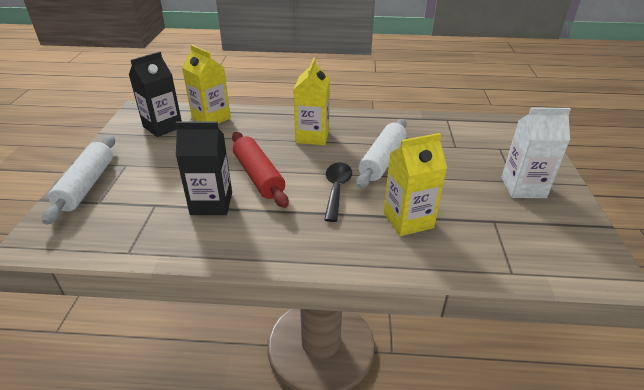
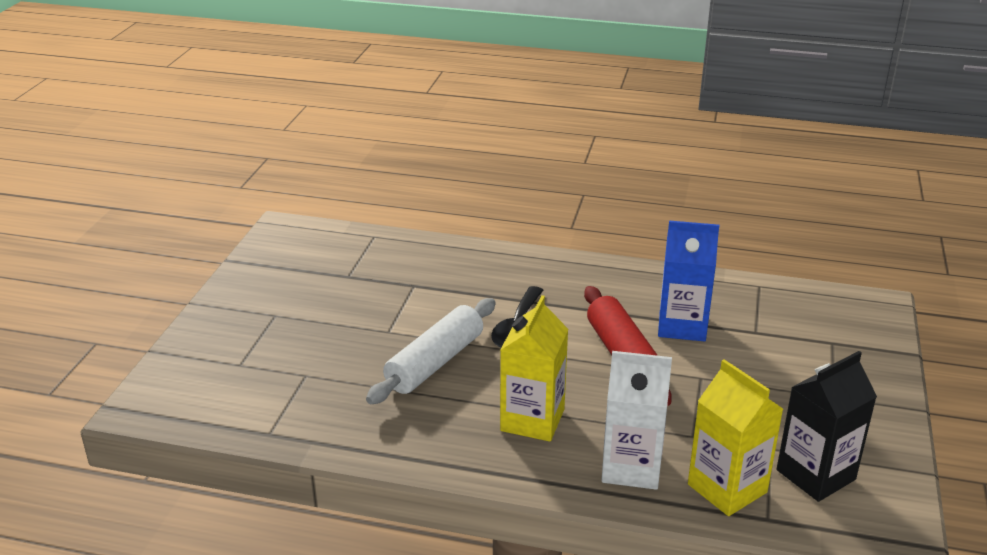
camera: 170 degrees left, 5 degrees down
white rolling pin [42,136,115,225] -> none
black carton [175,121,232,215] -> blue carton [658,220,719,341]
yellow carton [384,133,447,236] -> none
white carton [501,108,571,198] -> white carton moved to [601,351,672,490]

